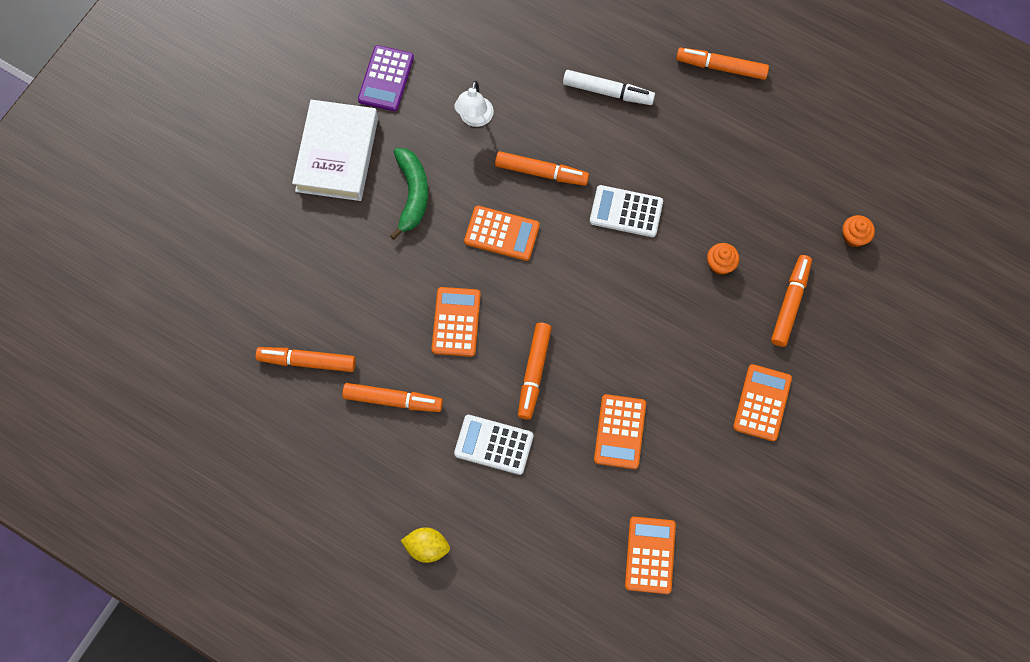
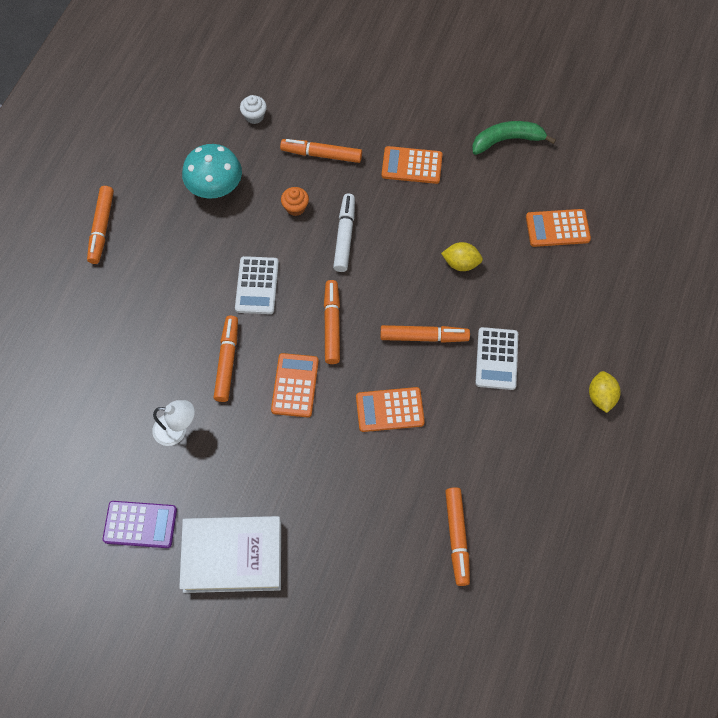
camera: 100 degrees left, 5 degrees down
orange marker [342,383,443,412] -> orange marker moved to [324,280,340,364]
green banana [390,148,428,240] -> green banana moved to [472,121,556,155]
white marker [563,70,655,105] -> white marker moved to [333,194,355,272]
orange calculator [594,394,646,469] -> yellow lemon [441,242,483,271]
orange cupcake [843,215,875,247] -> white cupcake [240,95,267,124]
none -> turquoise mushroom [182,144,242,199]

